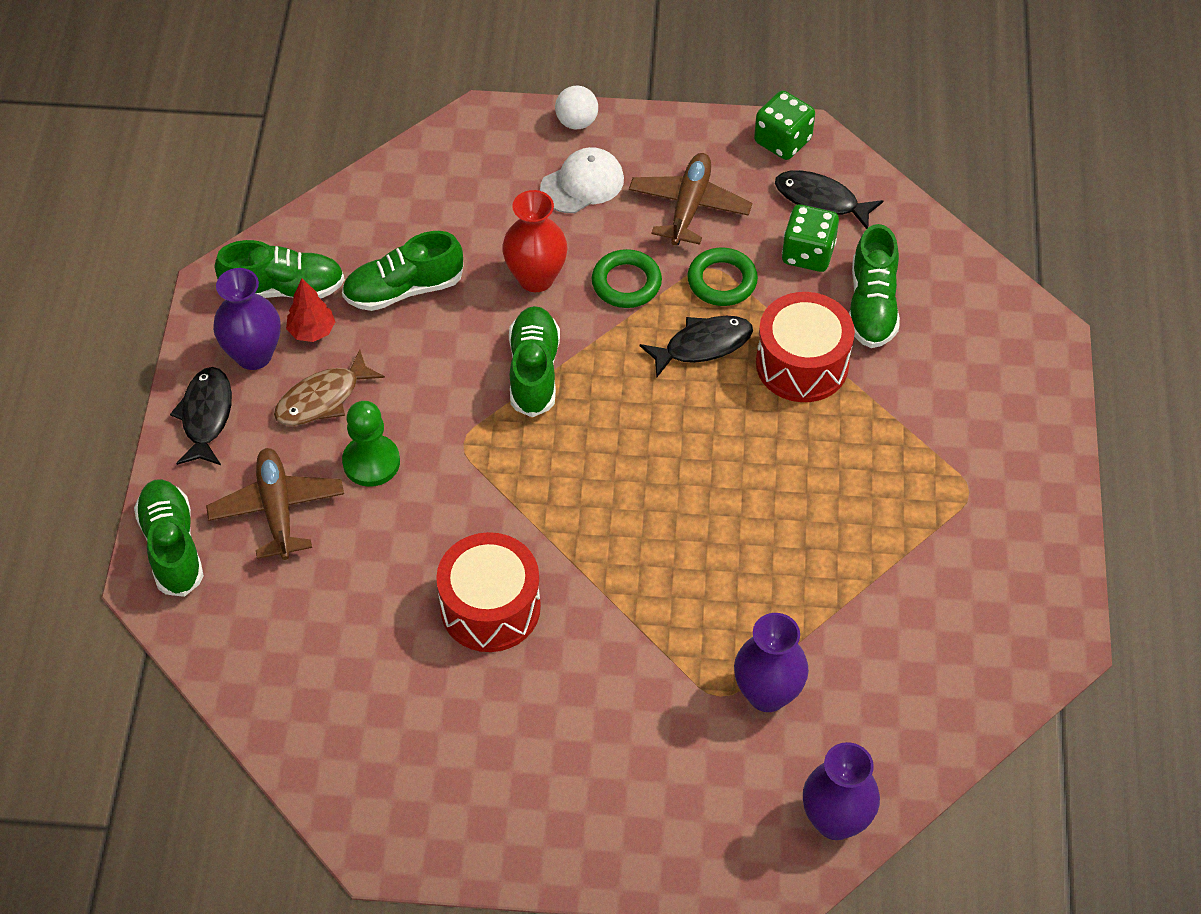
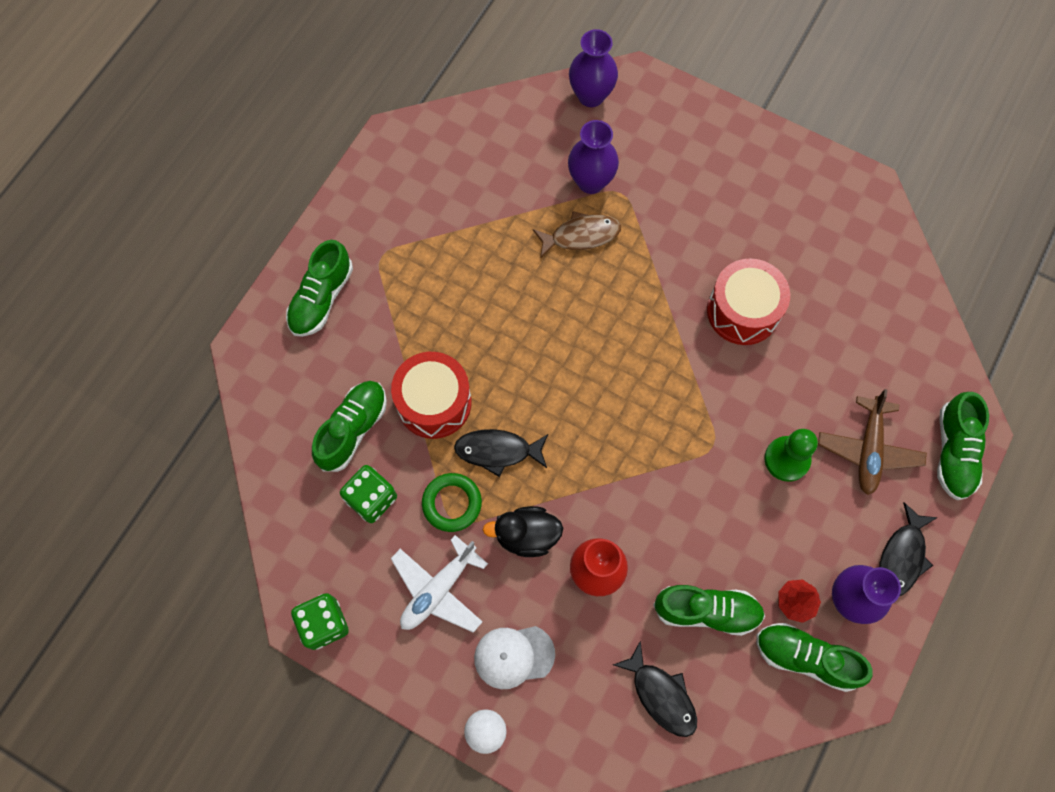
camera: 155 degrees left, 15 degrees up
brown fish [274,350,385,426] -> brown fish moved to [533,211,621,259]
green shoe [509,306,560,417] -> green shoe moved to [286,240,353,337]
green ring [592,249,662,308] -> black duck [483,506,563,557]
brown plane [629,153,752,245] -> white plane [391,535,488,633]
black fish [775,170,883,229] -> black fish moved to [613,641,697,737]

